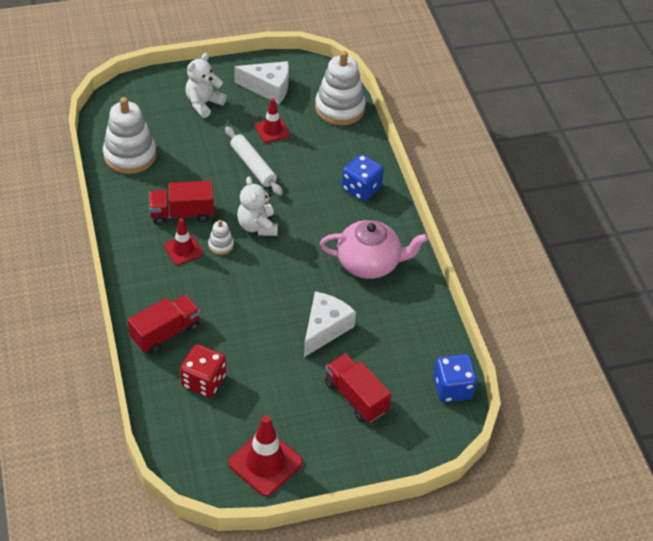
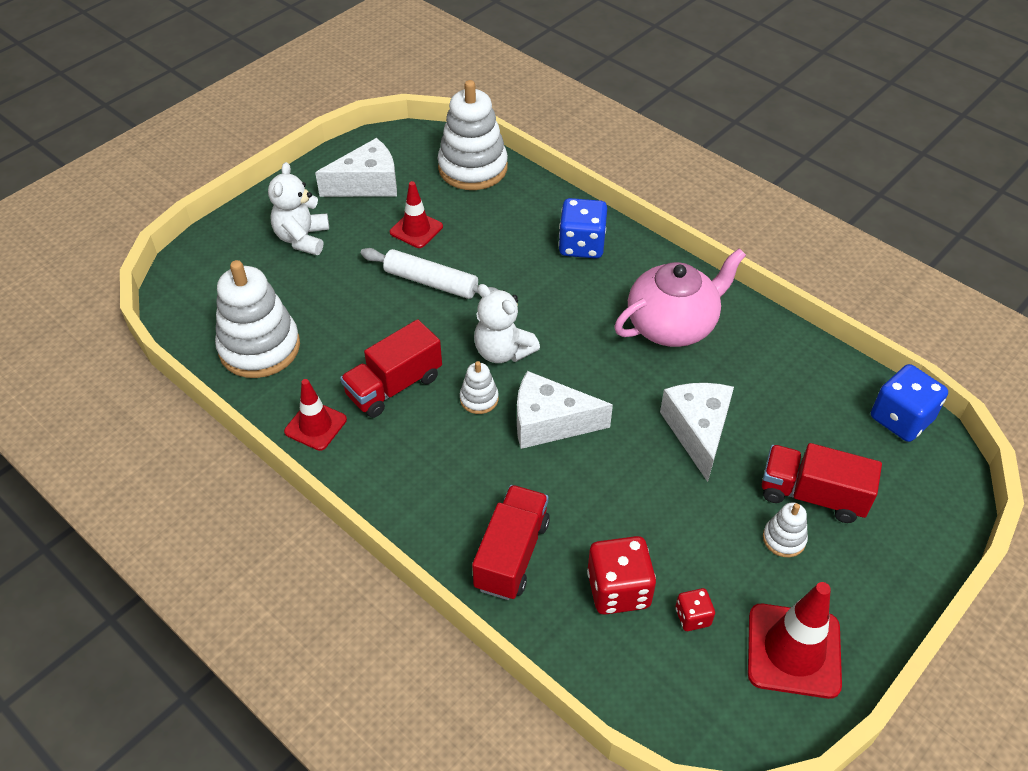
camera: 30 degrees left, 0 degrees up
red traffic cone [164,218,203,265] -> red traffic cone moved to [284,379,347,451]
none -> white cheese [517,371,613,449]
none -> red dice [675,588,715,631]
none -> white stacking toy [763,502,808,557]

